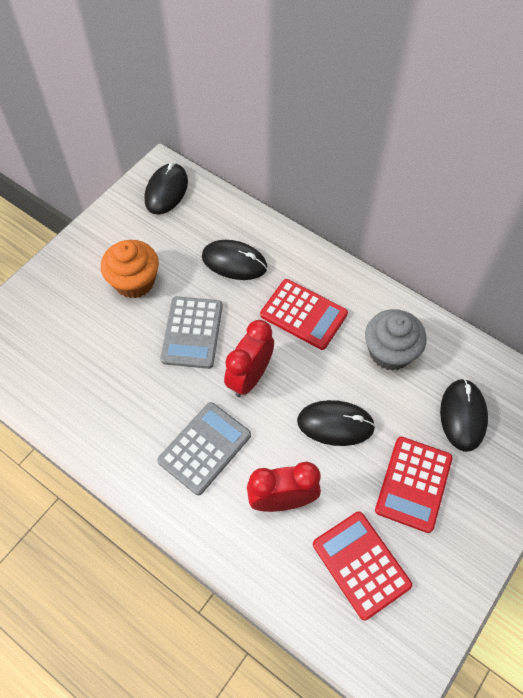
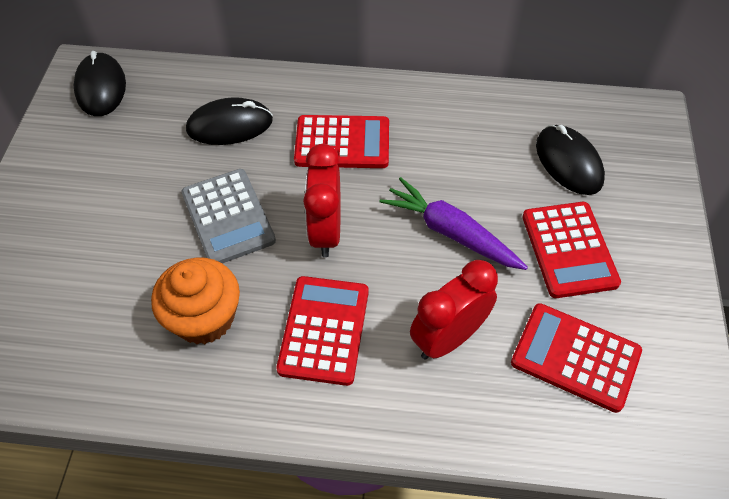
camera: 30 degrees left, 5 degrees down
orange cupcake [101,240,159,298] -> orange cupcake moved to [151,258,240,344]
grey calculator [157,402,251,495] -> red calculator [276,276,369,386]
black mouse [297,400,376,446] -> purple carrot [380,177,528,270]
grey cupcake [365,309,427,371] -> none

